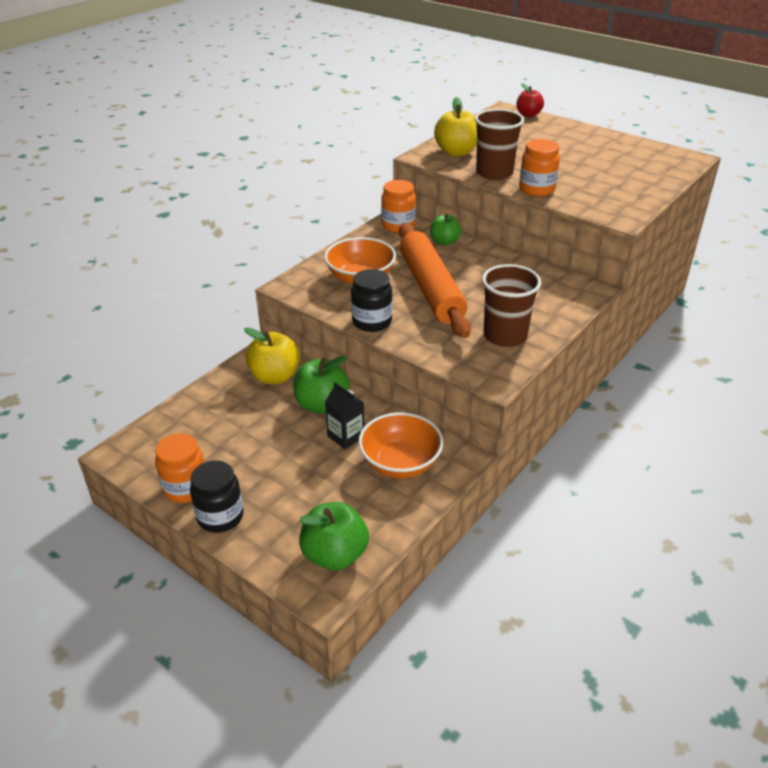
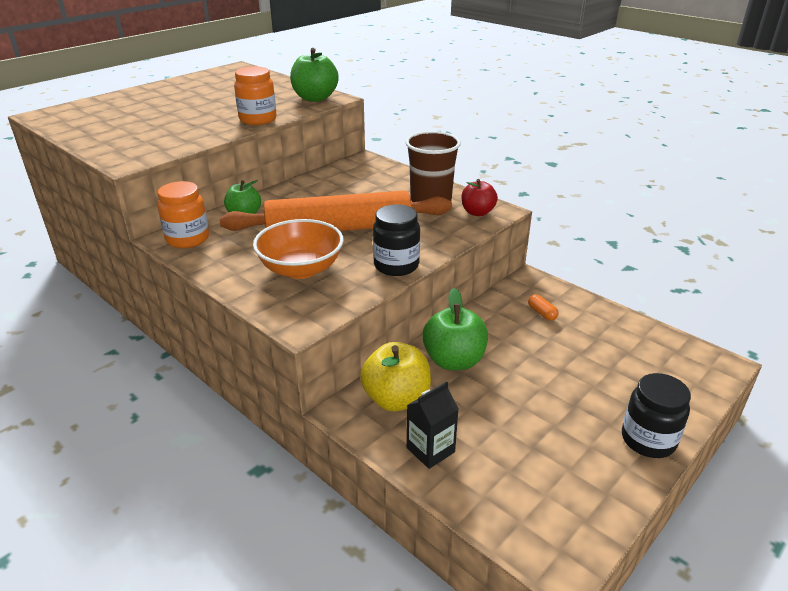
camera: 85 degrees left, 5 degrees down
orange jar [155,433,205,503] -> none
green apple [299,502,369,570] -> green apple moved to [290,48,339,102]
black carton [325,382,364,449] -> black carton moved to [407,382,459,469]
orange bowl [358,412,443,478] -> orange capsule [528,294,559,321]
yellow apple [434,97,477,157] -> none
brown cup [474,109,524,180] -> none
red apple [516,83,544,117] -> red apple moved to [461,179,498,216]

